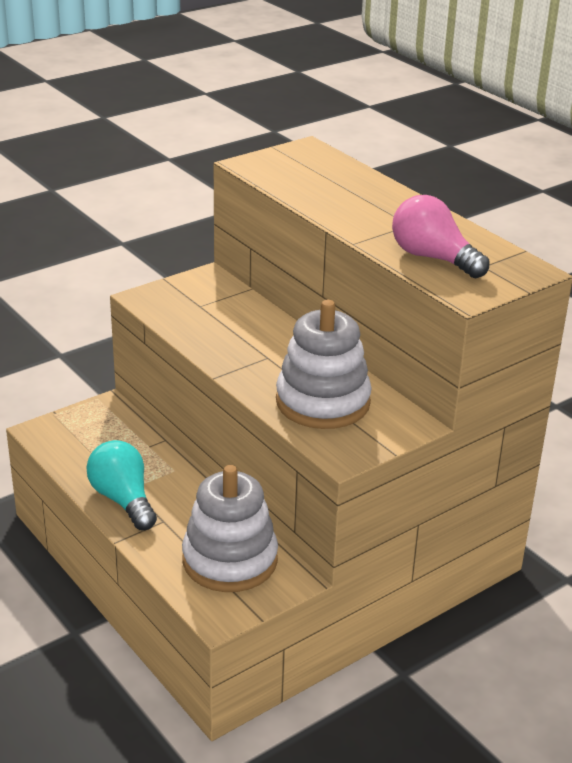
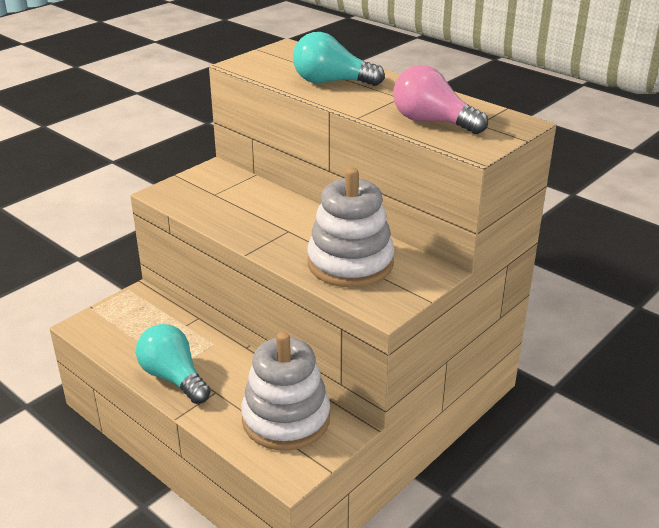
camera: 10 degrees left, 0 degrees up
none -> turquoise light bulb [293,32,385,86]

